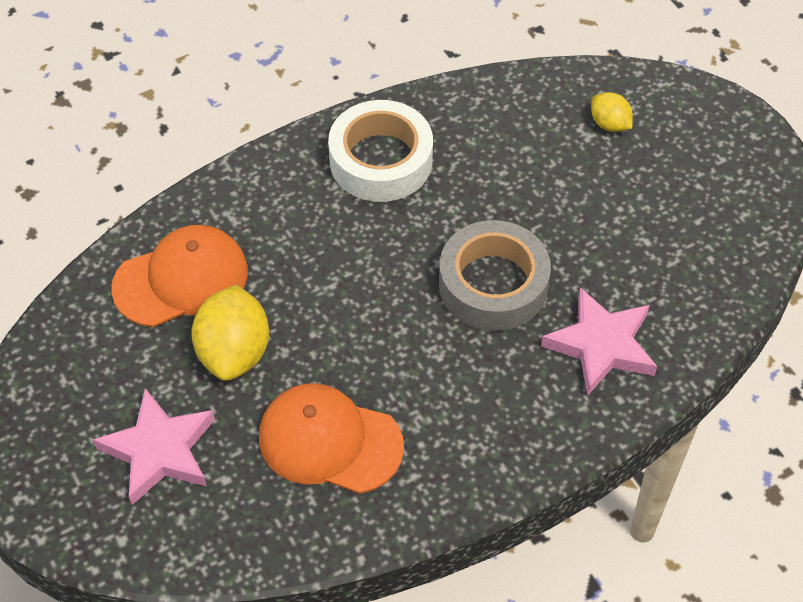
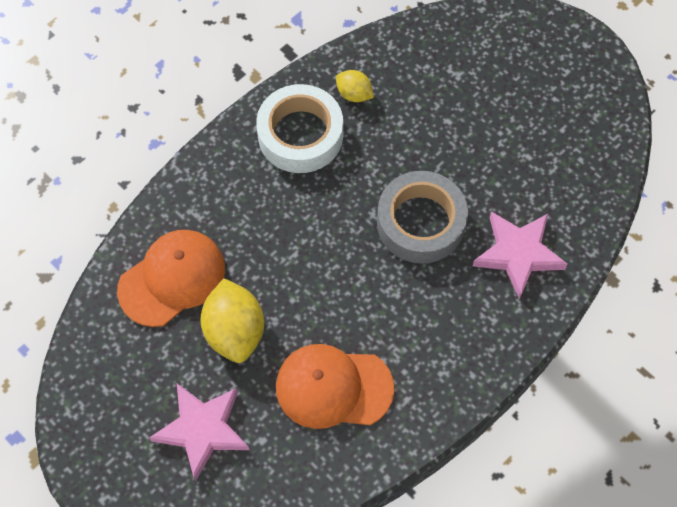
camera: 15 degrees left, 10 degrees up
yellow lemon [591,92,633,132] -> yellow lemon moved to [336,70,374,102]

